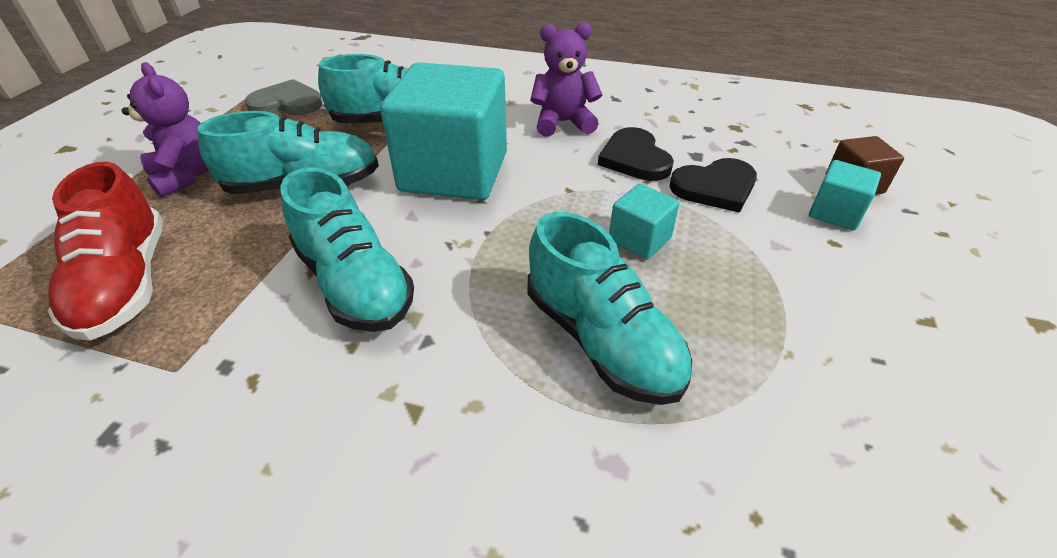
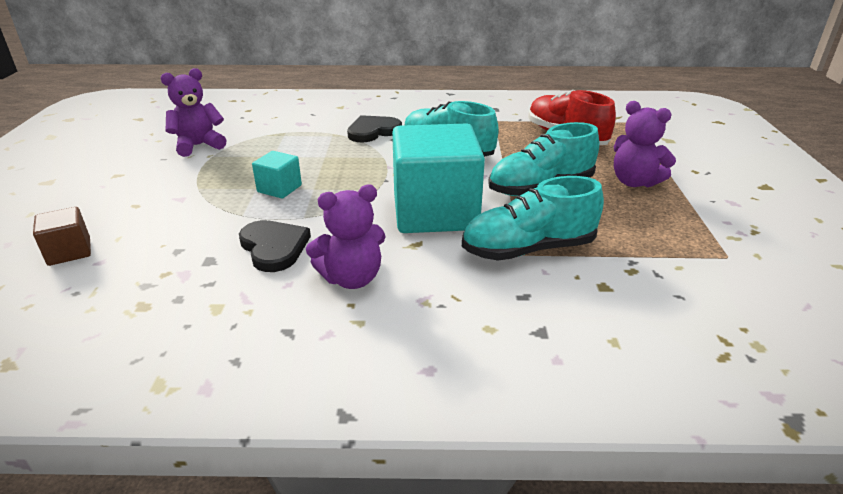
camera: 165 degrees right, 10 degrees down
grey heart [245,79,323,115] -> none
turquoise shoe [528,212,692,405] -> none
black heart [670,158,757,213] -> black heart moved to [347,115,402,142]
turquoise cube [809,160,881,231] -> none
none -> purple teddy bear [161,68,227,157]

